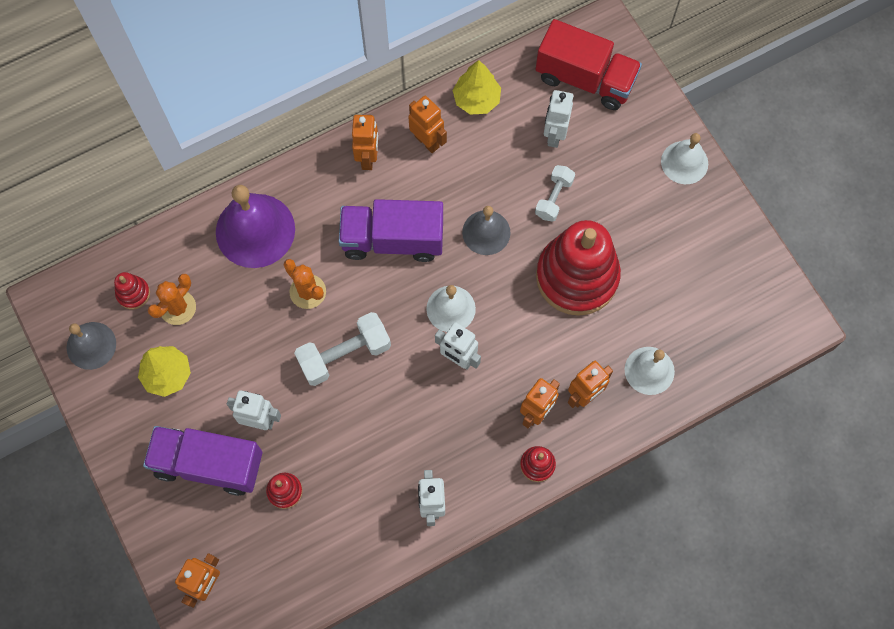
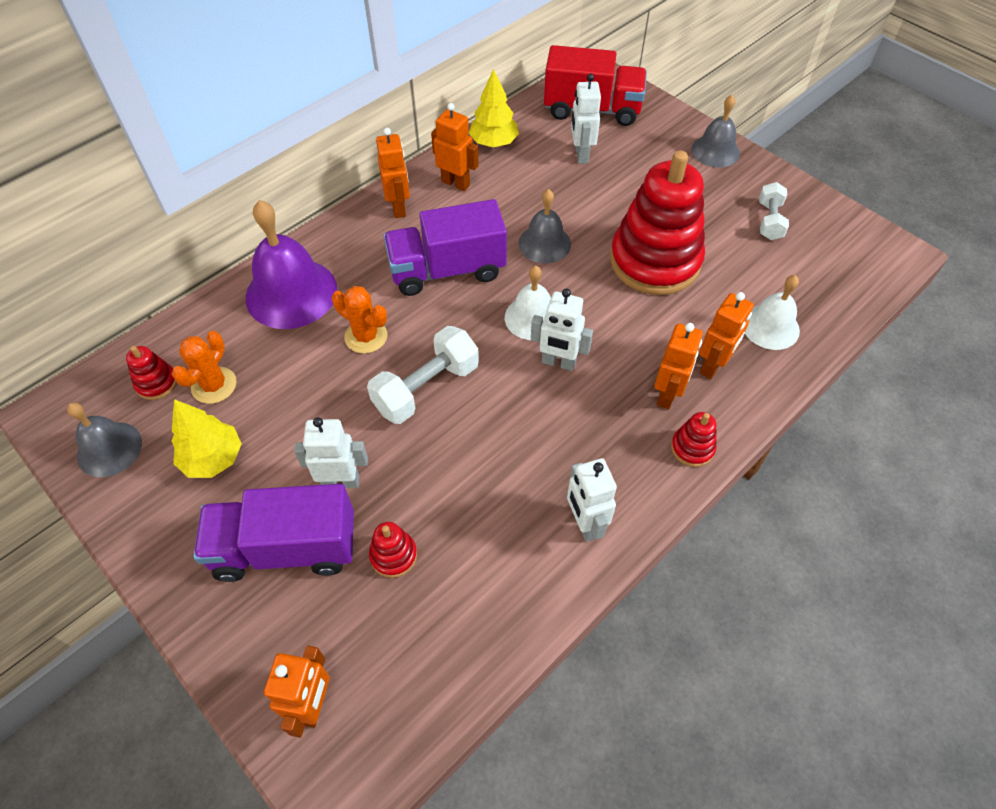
camera: 15 degrees left, 15 degrees down
white dumbbell [535,165,575,222] -> white dumbbell moved to [759,182,789,240]
white bell [661,133,708,184] -> grey bell [692,95,740,168]

